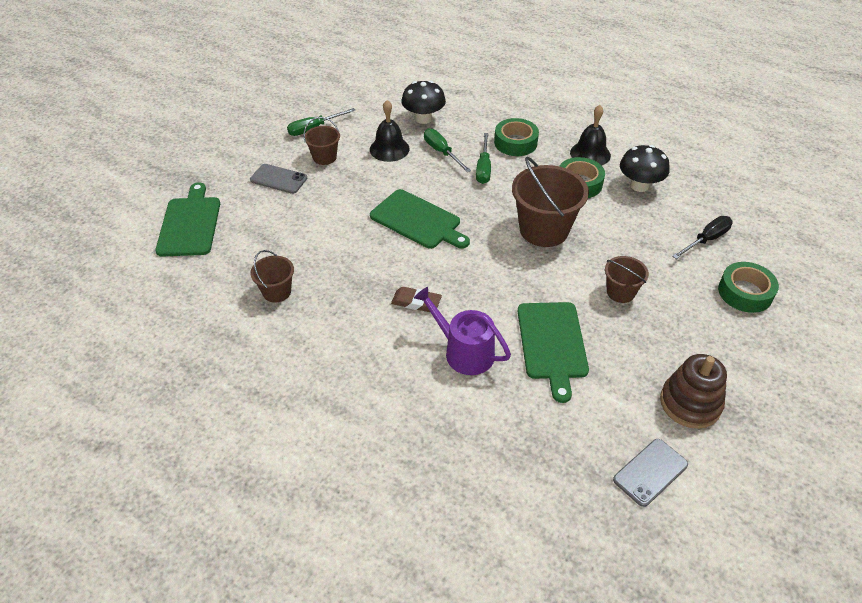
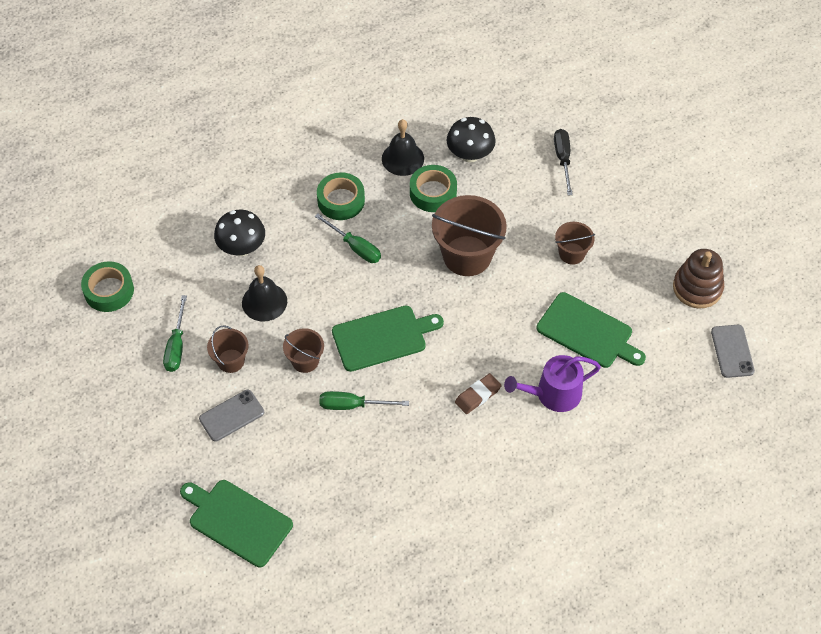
camera: 55 degrees left, 10 degrees up
brown bucket [250,250,294,303] -> brown bucket moved to [283,328,324,373]
green screwdriver [424,128,471,172] -> green screwdriver moved to [319,391,409,410]
green tape [718,262,779,313] -> green tape moved to [81,261,134,312]

